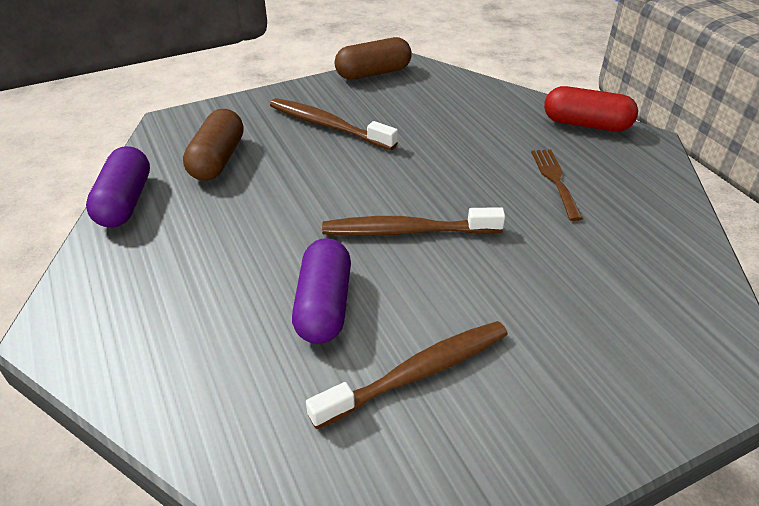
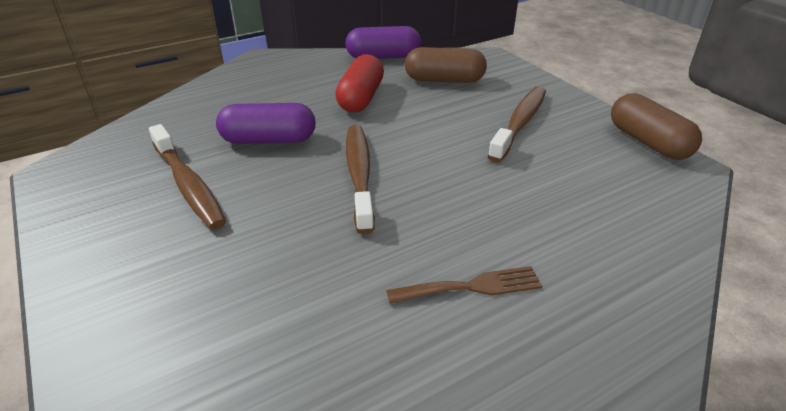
camera: 85 degrees right, 5 degrees down
red capsule [544,86,638,132] -> red capsule moved to [335,54,384,112]

